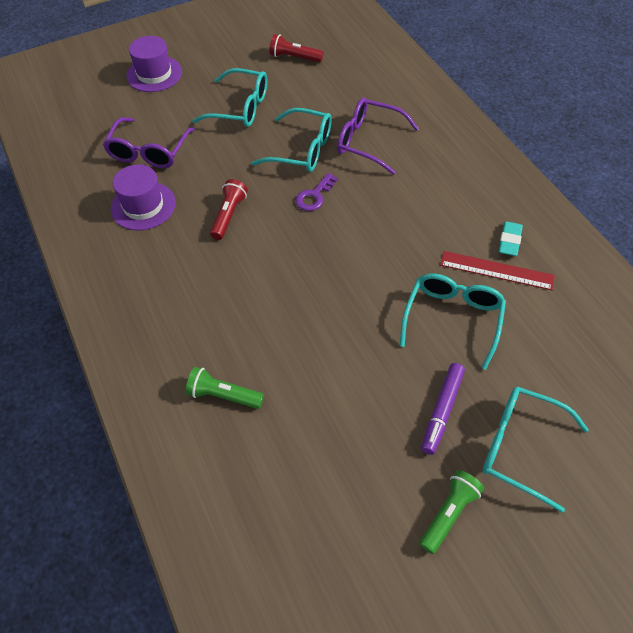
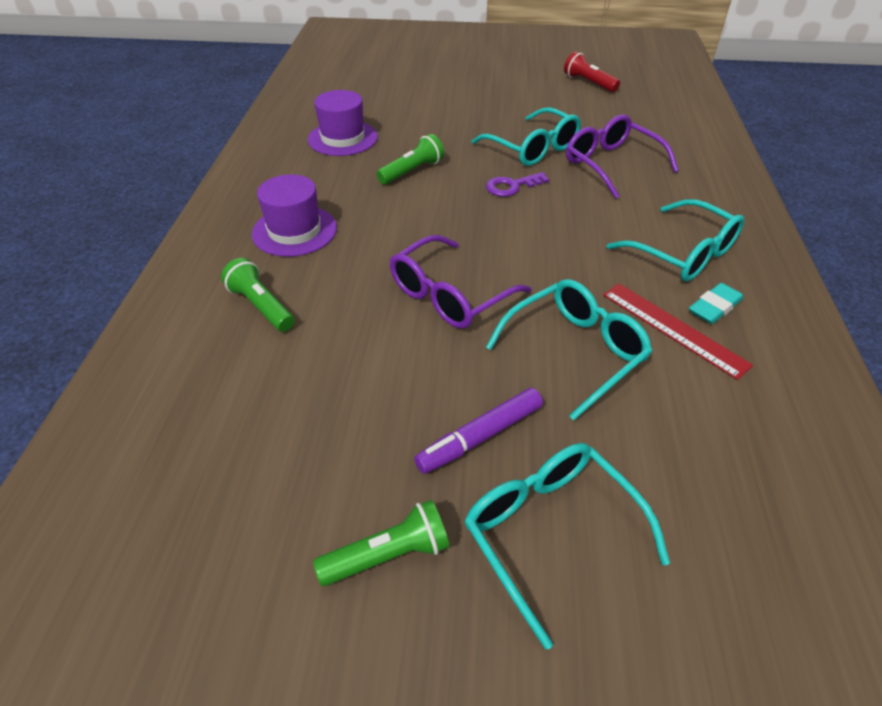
camera: 30 degrees right, 10 degrees down
purple glasses [103,117,195,168] -> purple glasses moved to [390,235,532,329]
purple hat [126,36,182,92] -> purple hat moved to [252,174,337,257]
turquoise glasses [192,68,267,127] -> turquoise glasses moved to [607,199,744,282]
red flashlight [210,179,248,240] -> green flashlight [377,134,444,184]

